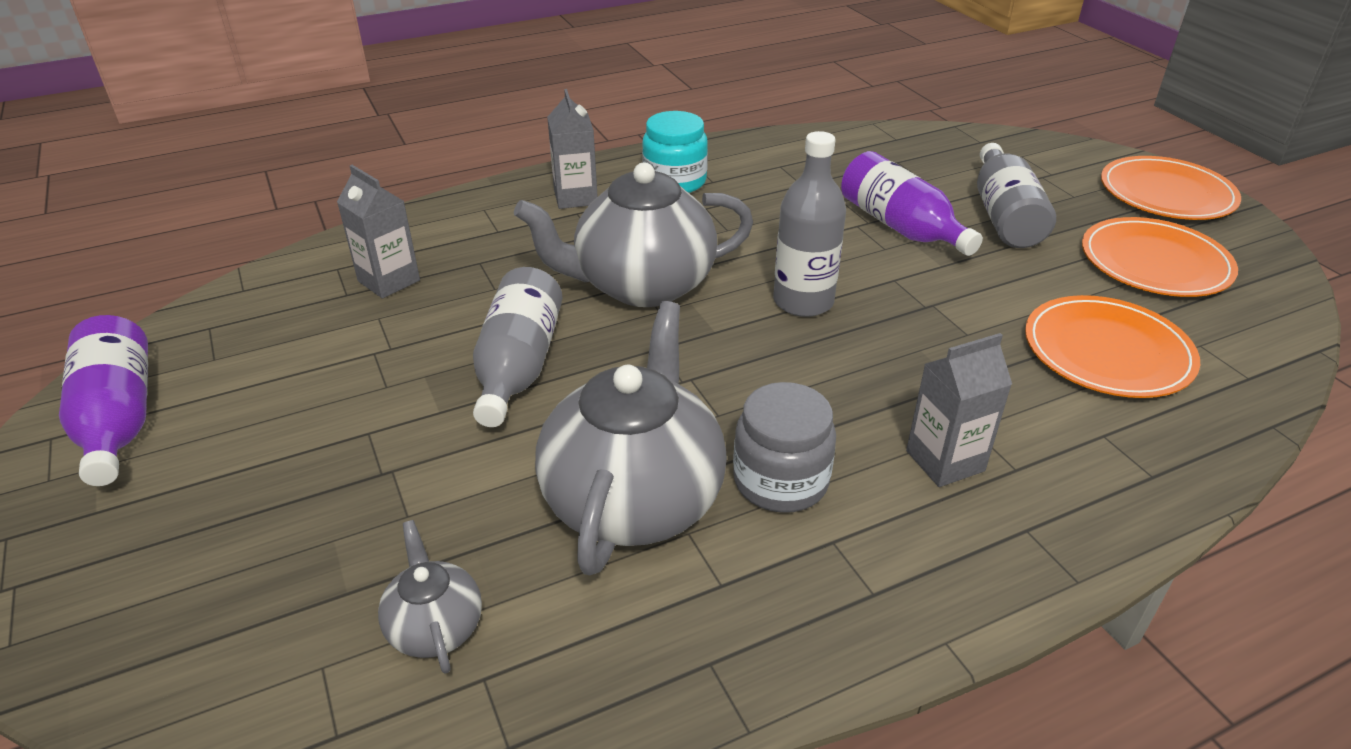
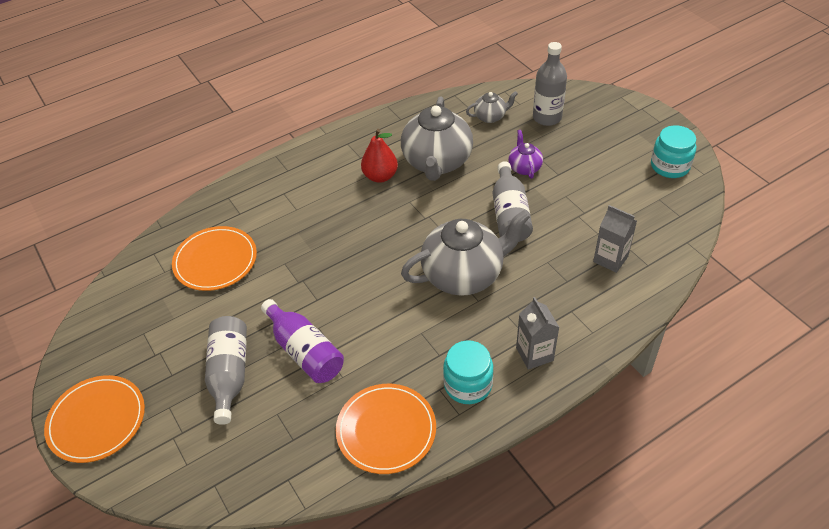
camera: 175 degrees right, 10 degrees up
purple bottle [59,315,148,486] -> turquoise jar [651,125,696,178]
grey teapot [378,520,482,674] -> grey teapot turned 75 degrees counterclockwise [466,91,518,123]
grey jar [733,382,836,513] -> red pear [361,129,398,183]
grey bottle [773,131,846,317] -> grey bottle moved to [533,42,567,126]
grey carton [906,333,1012,487] -> none
orange plate [1082,217,1238,297] -> orange plate moved to [336,384,436,474]
none -> purple teapot [508,130,543,179]

